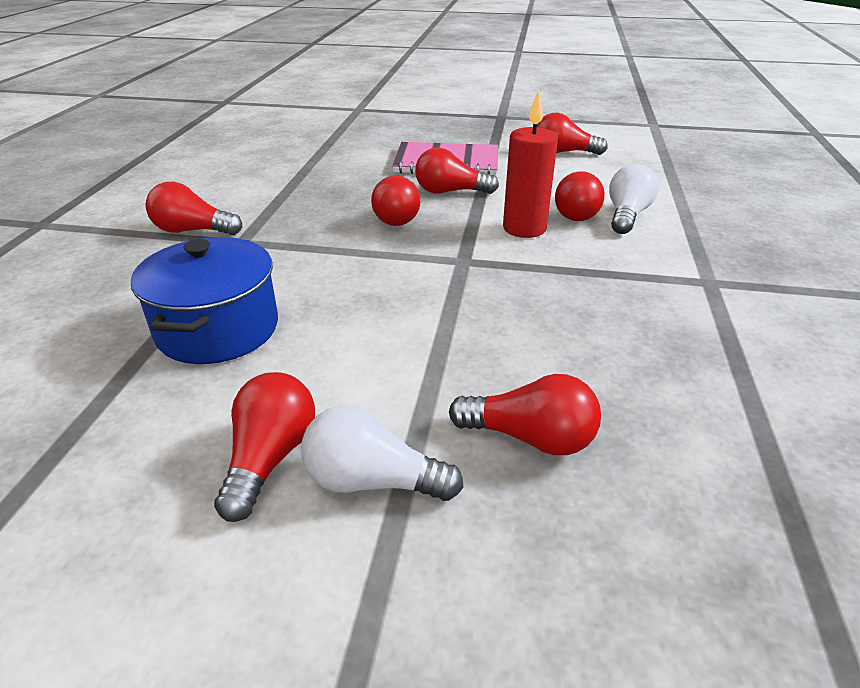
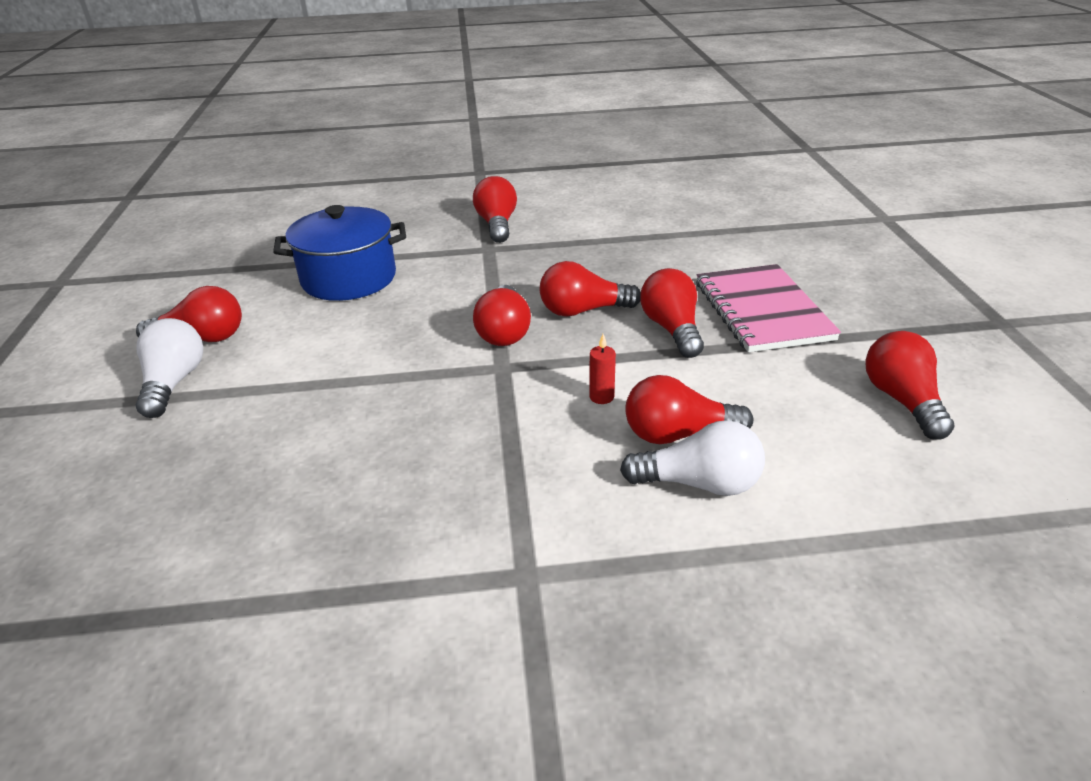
camera: 75 degrees right, 0 degrees up
red light bulb [449,374,601,455] -> red light bulb moved to [473,285,531,346]
red candle [503,90,558,238] -> red candle [589,334,616,404], size x0.44

